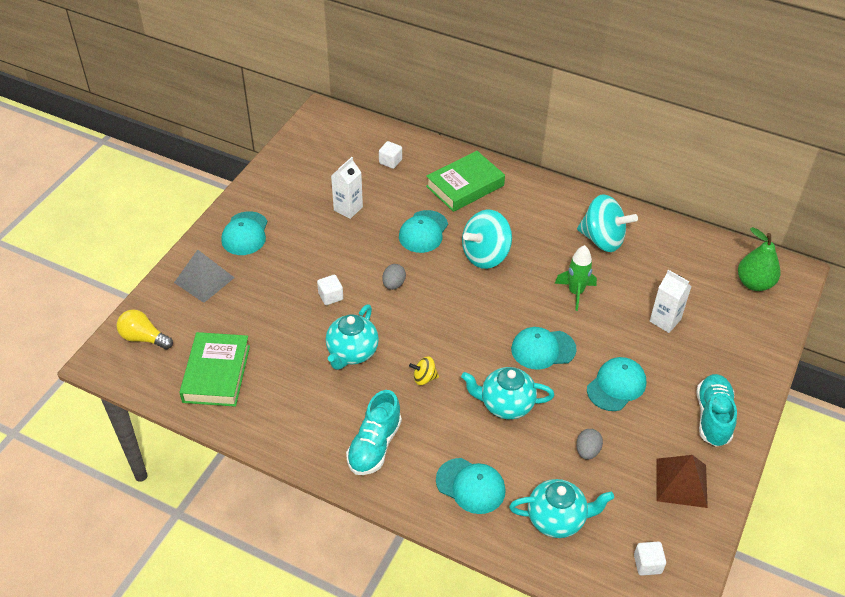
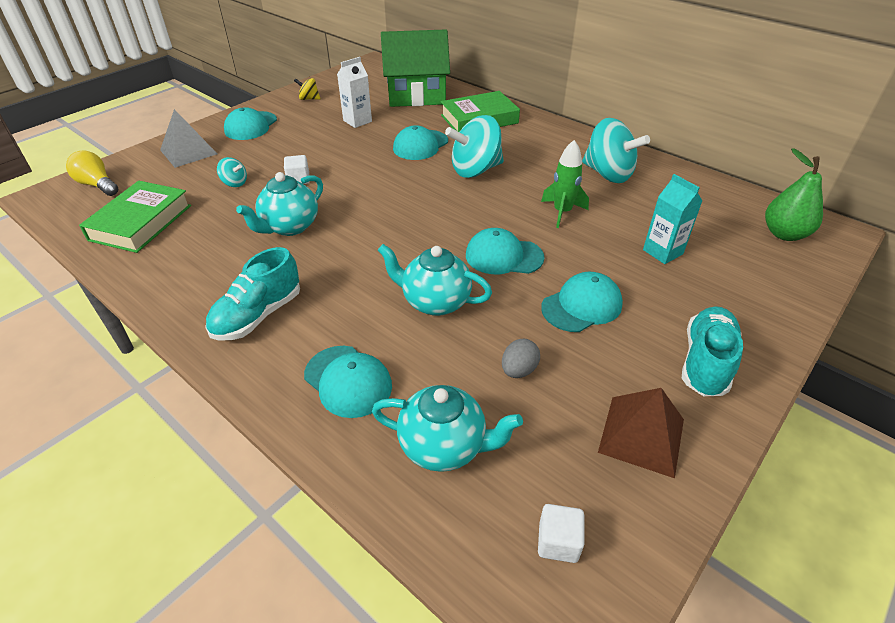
camera: 15 degrees right, 5 degrees down
white cube [379,141,402,169] -> green house [381,30,450,107]
grey egg [382,264,406,290] -> none
yellow spinning top [409,356,439,385] -> yellow spinning top moved to [294,78,320,100]
white carton [650,270,692,333] -> turquoise carton [643,174,702,264]
none -> turquoise spinning top [217,157,247,187]

